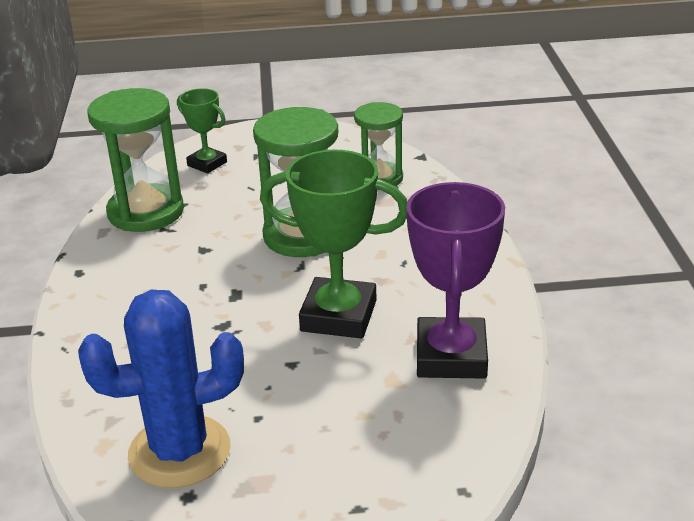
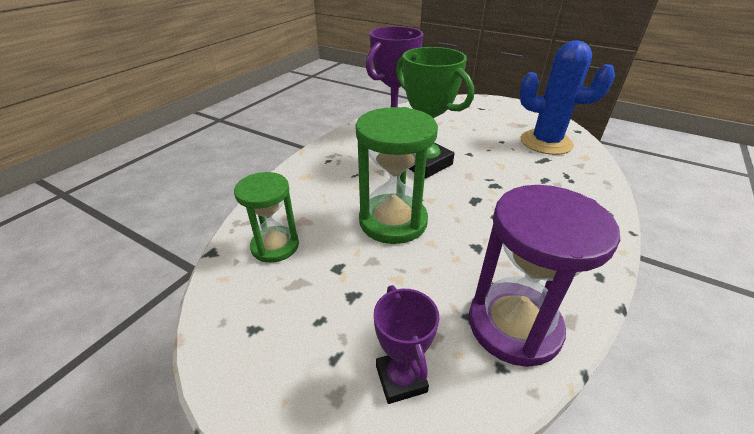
camera: 145 degrees left, 5 degrees up
green hourglass [87,88,184,232] -> purple hourglass [469,185,620,367]
green trophy [177,88,227,174] -> purple trophy [374,285,439,404]

